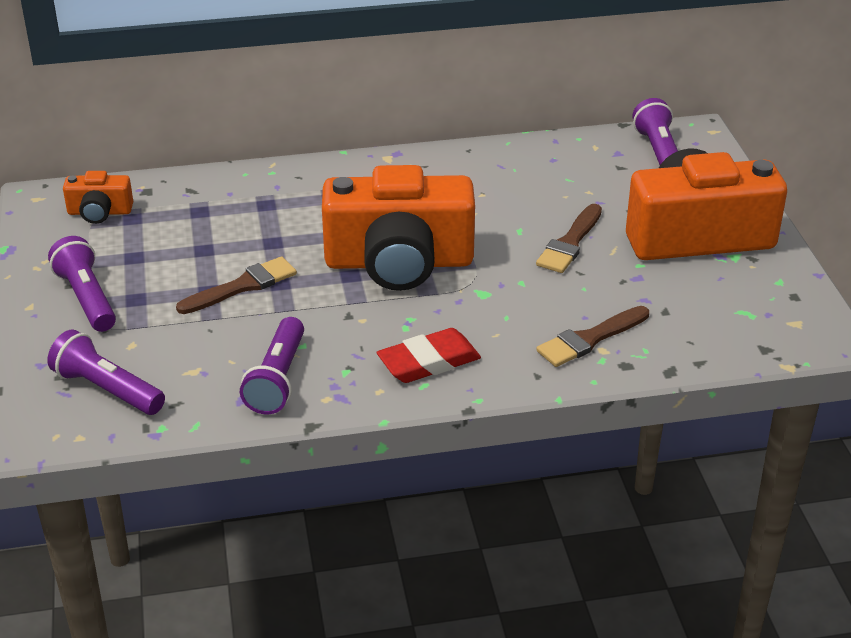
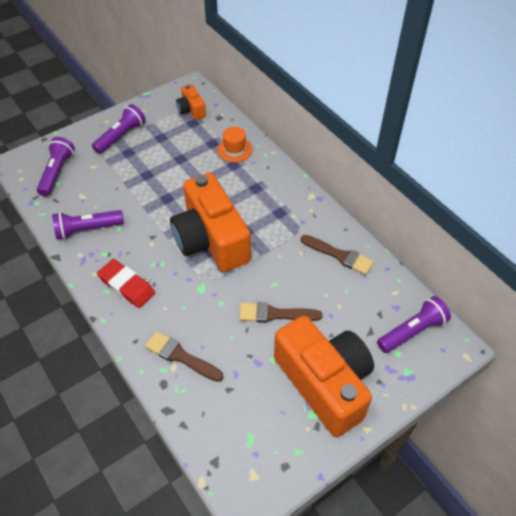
camera: 65 degrees right, 15 degrees up
brown brush [176,256,297,314] -> brown brush moved to [301,235,374,275]
none -> orange hat [217,127,252,162]

